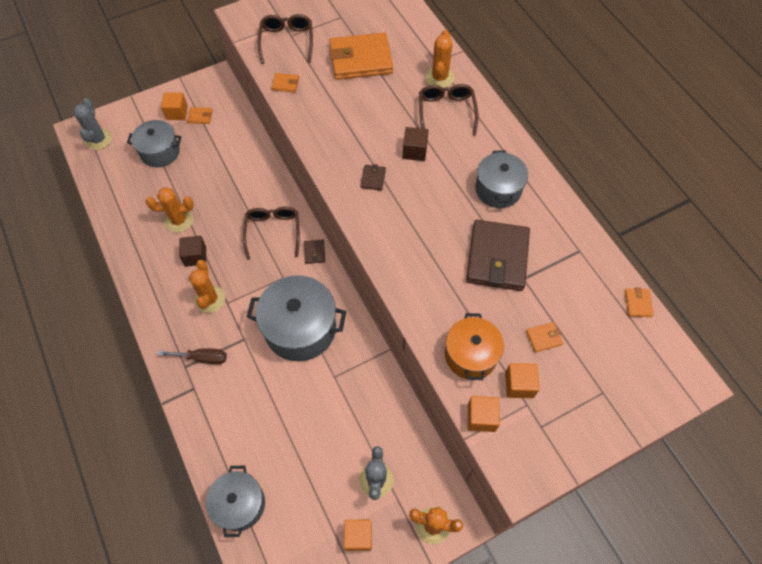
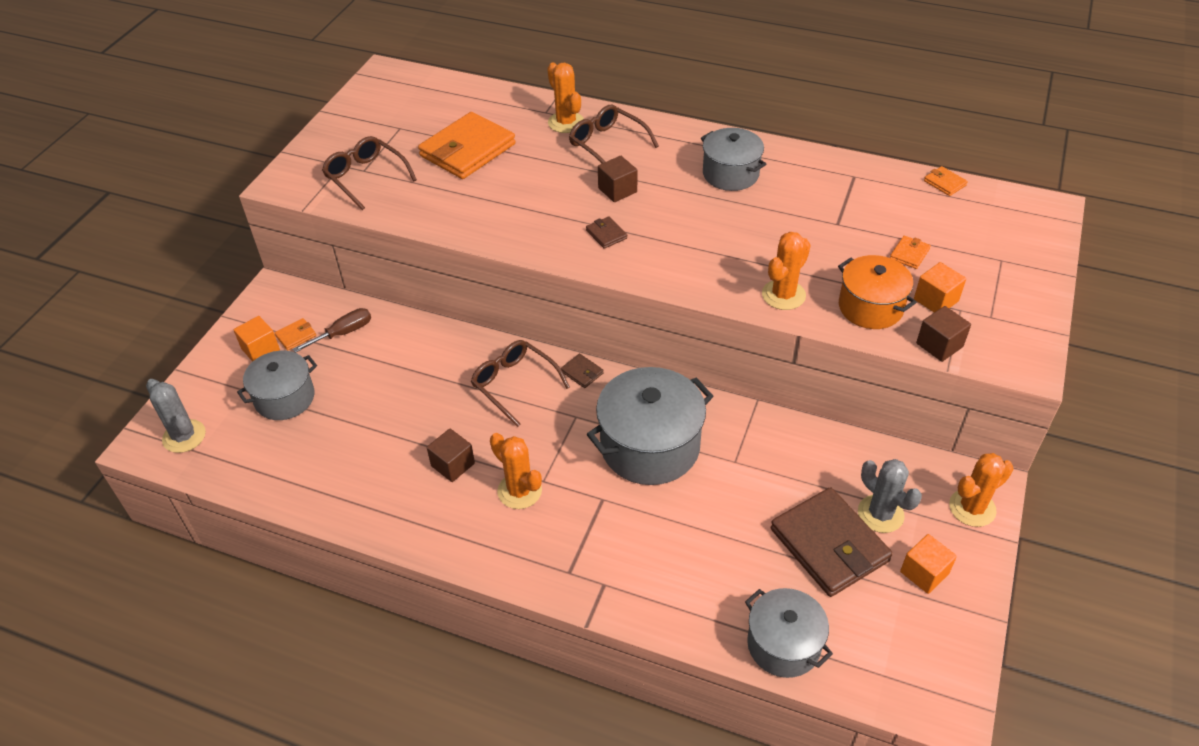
camera: 40 degrees left, 15 degrees down
orange cactus [146,187,194,233] -> orange cactus moved to [762,232,811,310]
brown screwdriver [158,348,227,364] -> brown screwdriver moved to [293,308,371,353]
orange wallet [271,73,299,93] -> none
brown wallet [466,220,530,291] -> brown wallet moved to [771,487,893,597]
orange cube [468,396,500,432] -> brown cube [916,306,971,362]

